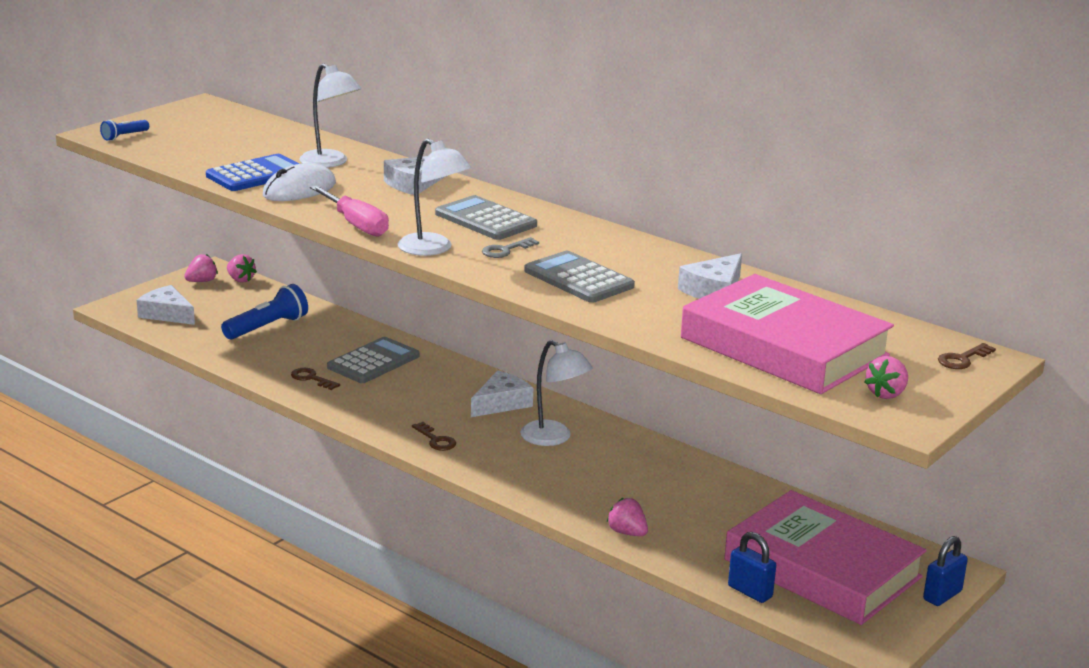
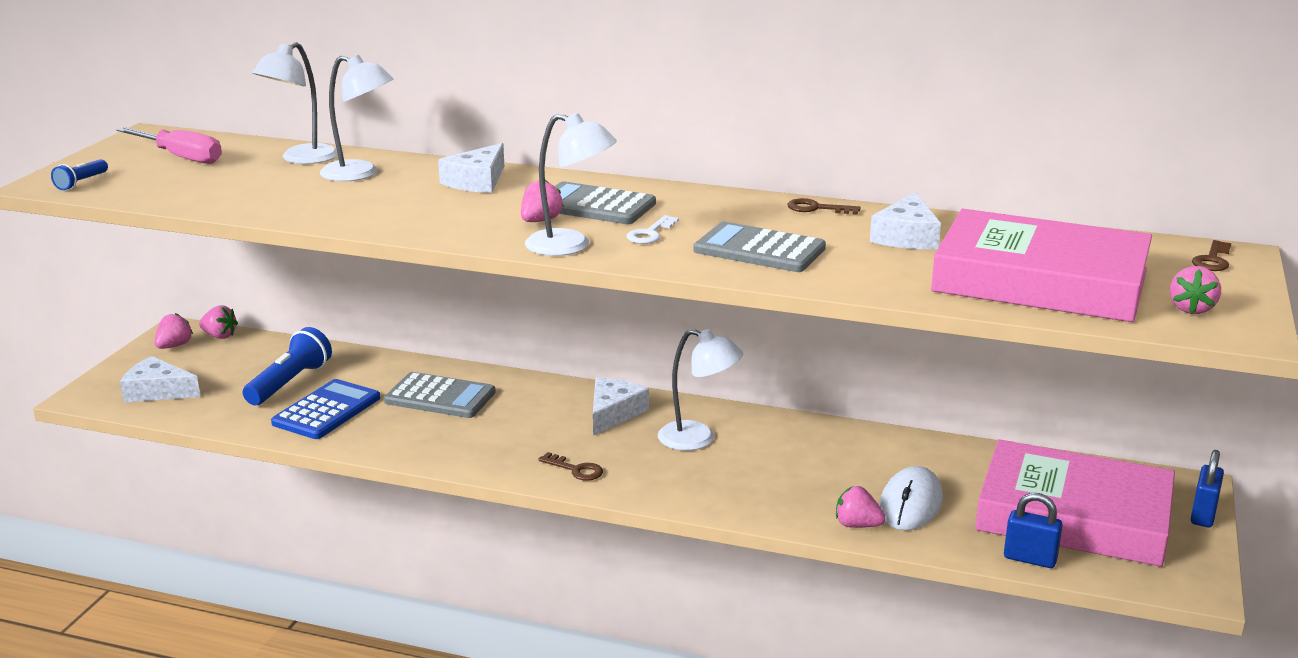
camera: 20 degrees left, 0 degrees up
blue calculator [206,154,299,191] -> blue calculator moved to [271,379,380,439]
white mouse [263,163,336,201] -> white mouse moved to [879,466,943,530]
brown key [291,368,340,390] -> brown key moved to [788,198,860,215]
pink screwdriver [310,185,389,237] -> pink screwdriver moved to [116,127,222,164]
grey calculator [327,337,419,383] -> grey calculator turned 90 degrees clockwise [384,372,496,418]
grey key [482,237,539,258] -> white key [627,215,679,244]
none -> white lamp [252,42,338,164]
none -> pink strawberry [521,180,564,222]

